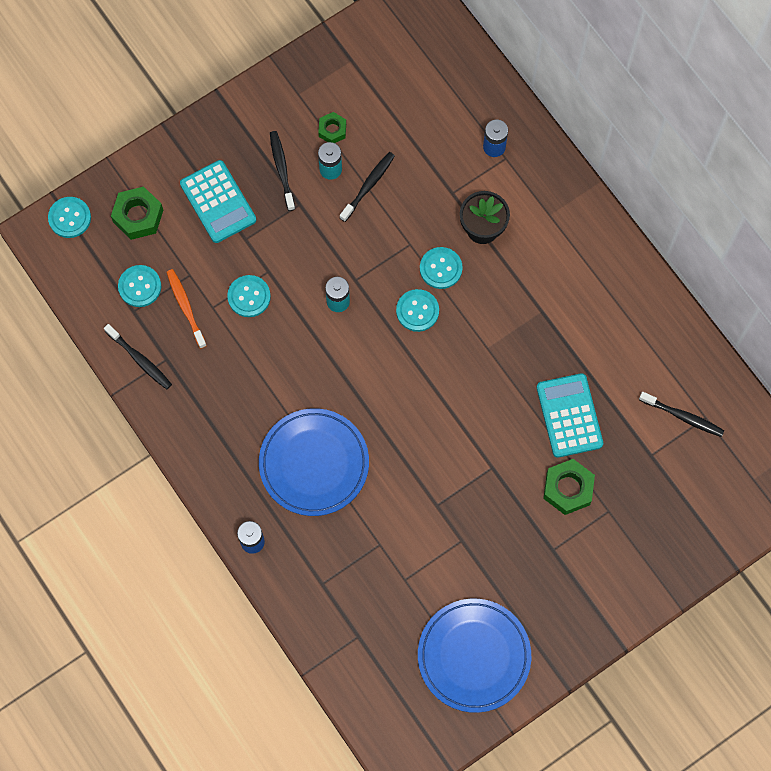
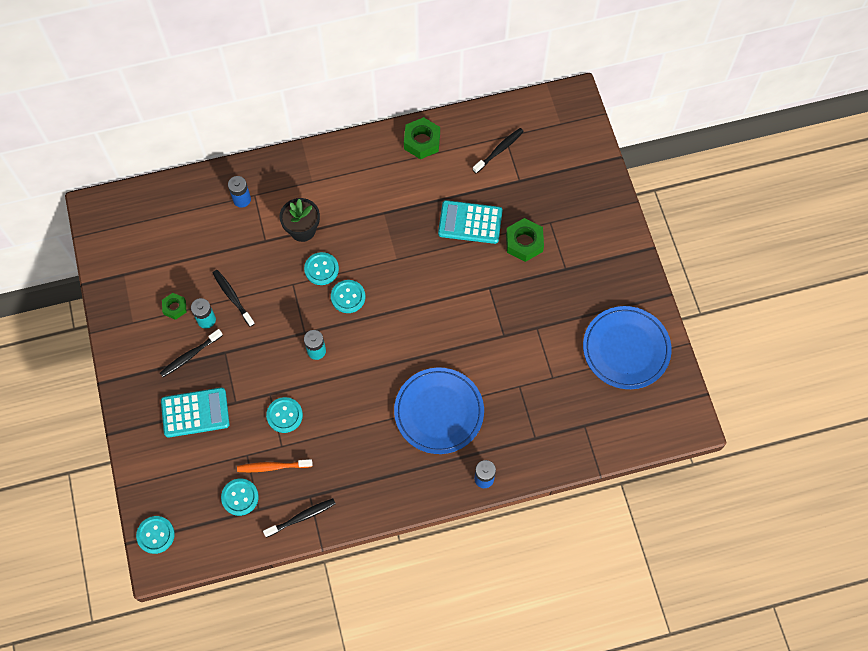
camera: 70 degrees left, 5 degrees down
green nut [111,186,163,240] -> green nut moved to [404,117,440,159]
black toothbrush [270,131,295,211] -> black toothbrush turned 45 degrees counterclockwise [160,329,223,377]

